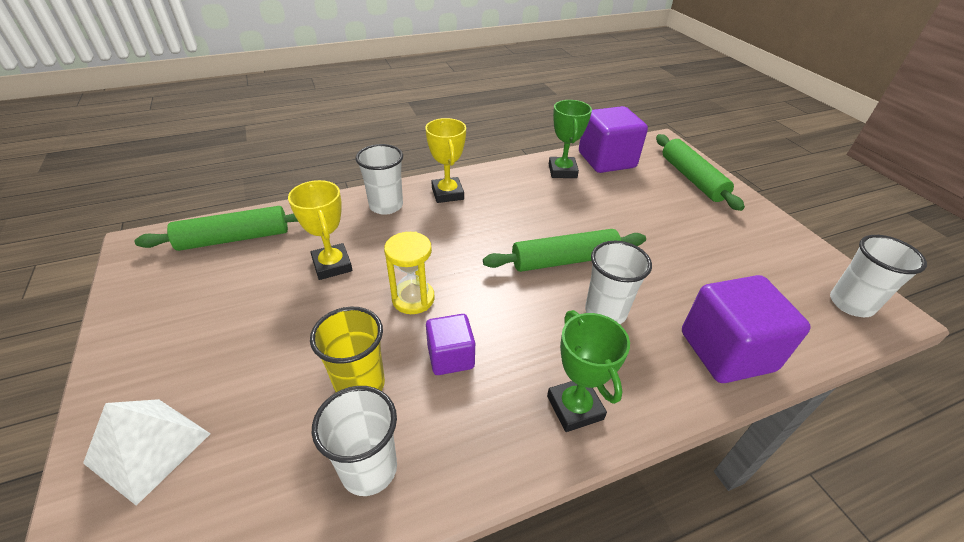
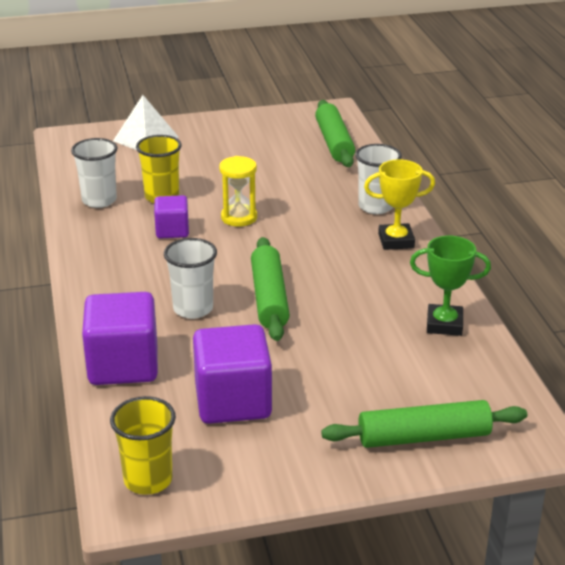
camera: 100 degrees right, 10 degrees down
yellow trophy [288,180,352,280] -> none
green trophy [547,310,630,432] -> none
purple cube [579,106,648,173] -> purple cube moved to [193,324,272,424]
white cup [830,235,927,317] -> yellow cup [110,396,176,495]

